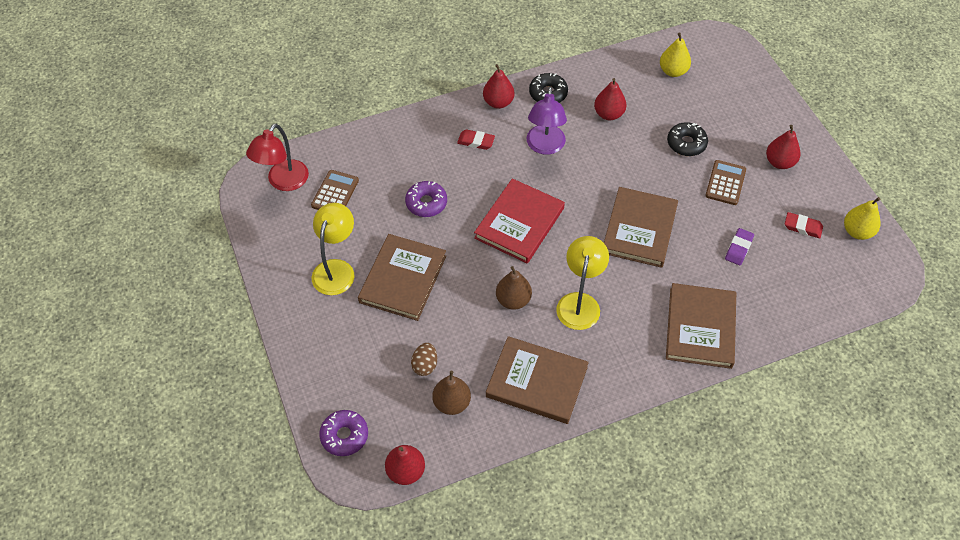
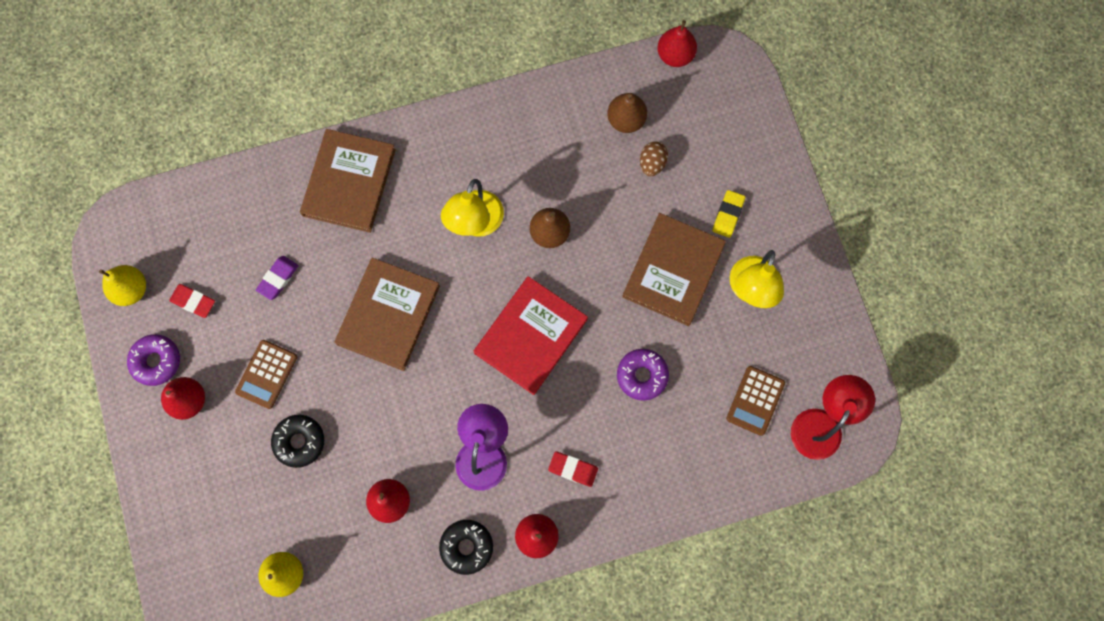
camera: 175 degrees left, 20 degrees up
purple donut [319,410,368,456] -> purple donut moved to [127,334,180,386]
brown book [486,336,589,424] -> none
none -> yellow eraser [712,190,745,238]

